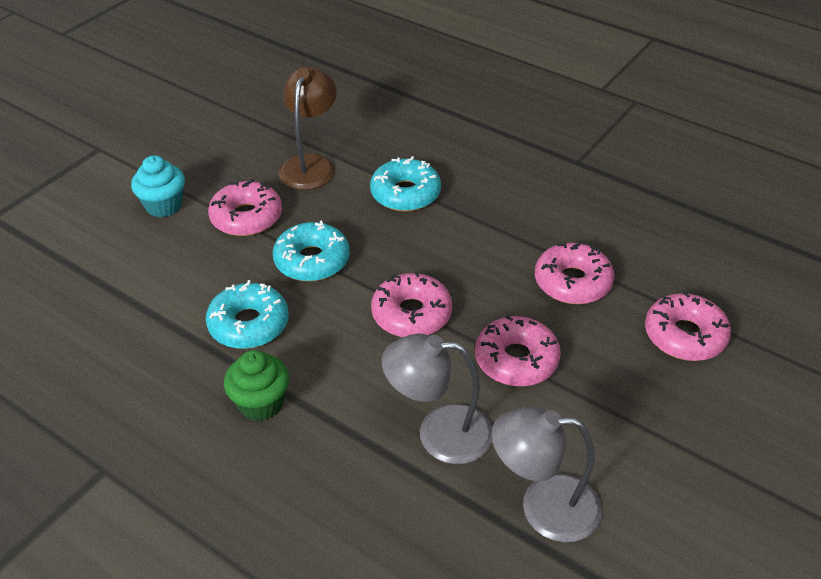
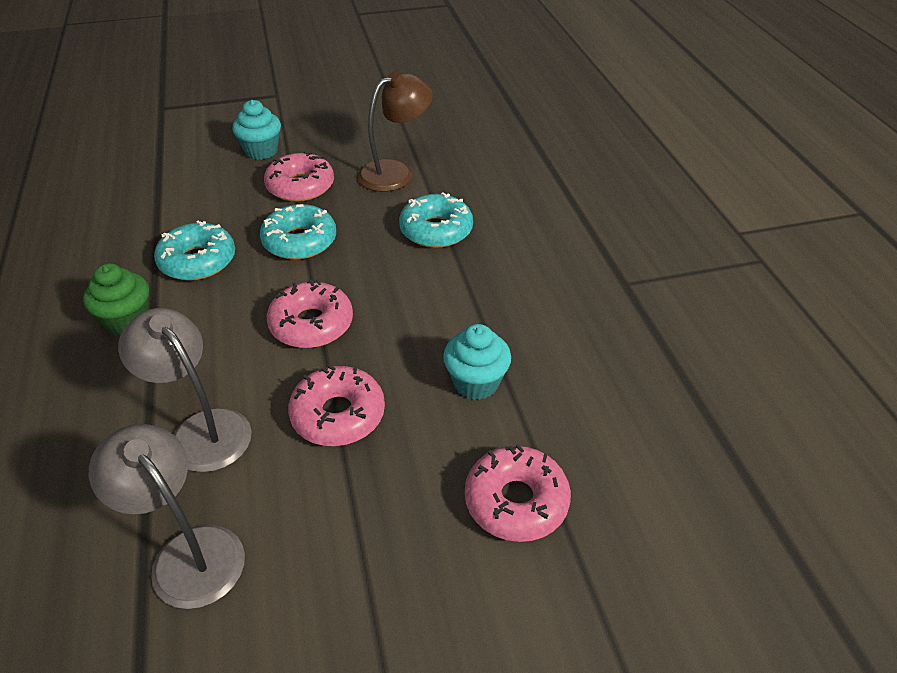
camera: 40 degrees right, 0 degrees up
pink donut [535,241,614,304] -> turquoise cupcake [443,324,511,400]

